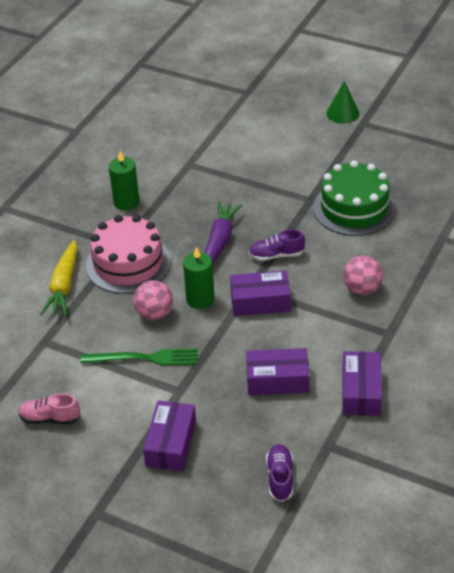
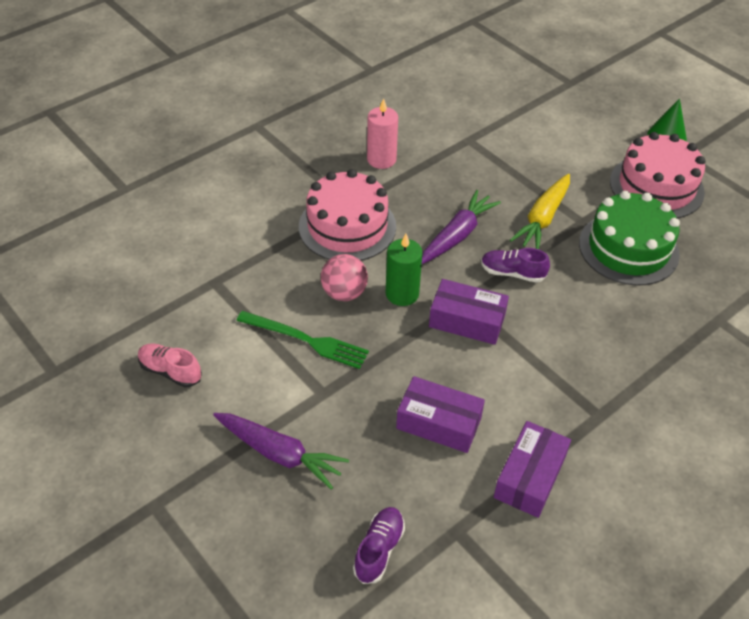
camera: 20 degrees right, 5 degrees up
yellow carrot [40,240,78,316] -> yellow carrot moved to [510,174,570,249]
green candle [109,151,139,210] -> pink candle [367,98,398,169]
purple box [143,400,196,471] -> purple carrot [213,413,349,490]
pink ball [343,255,383,295] -> none
none -> pink cake [610,132,706,218]

